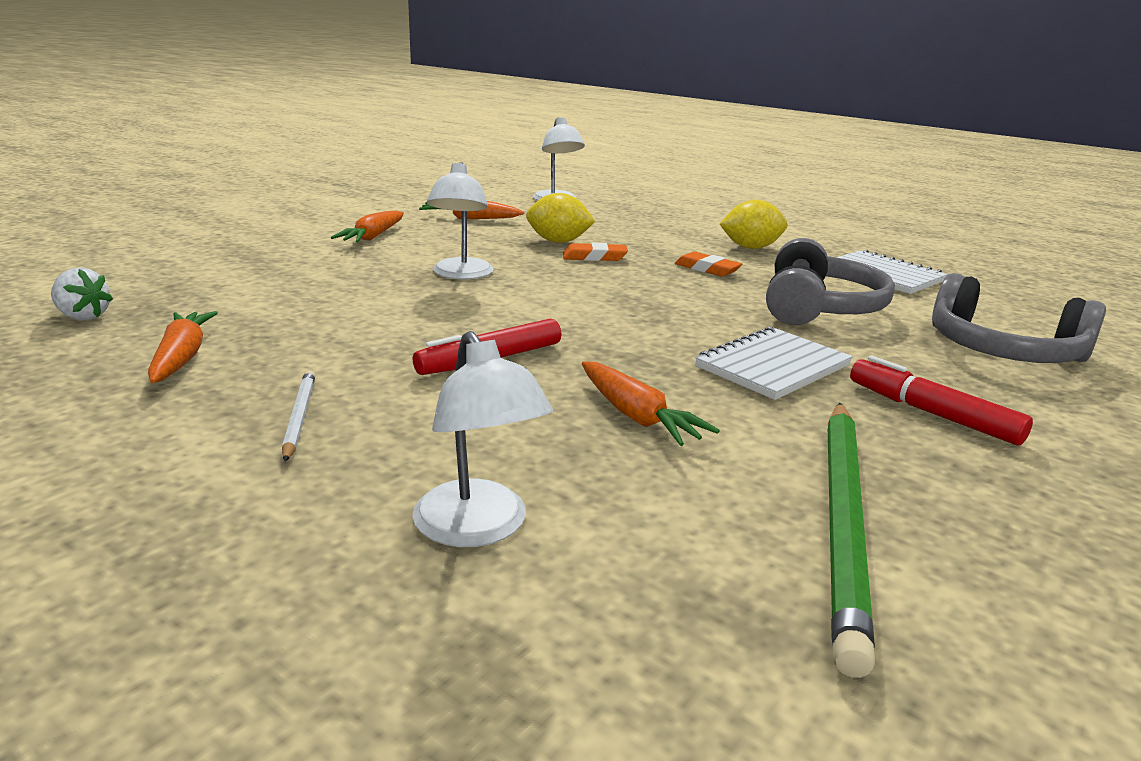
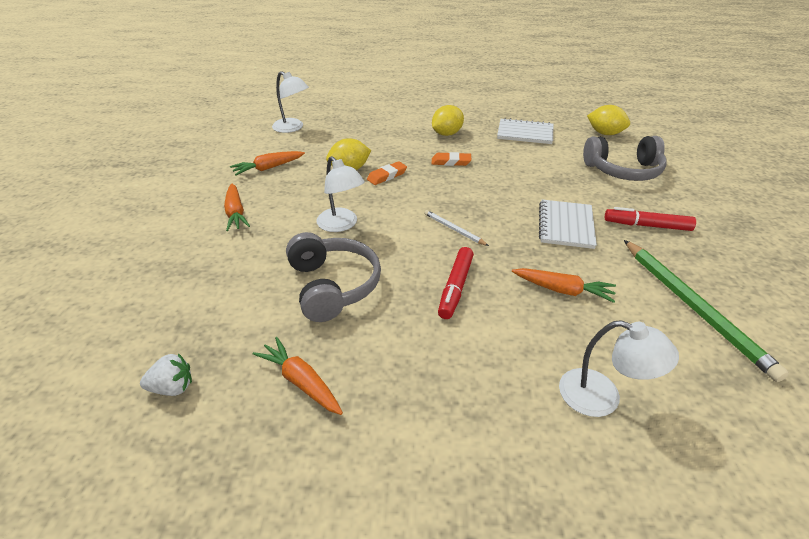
camera: 35 degrees left, 15 degrees up
white pencil [282,370,315,462] -> white pencil moved to [424,210,489,246]
grey headphones [766,238,895,325] -> grey headphones moved to [286,232,381,322]
none -> yellow lemon [587,105,630,135]

